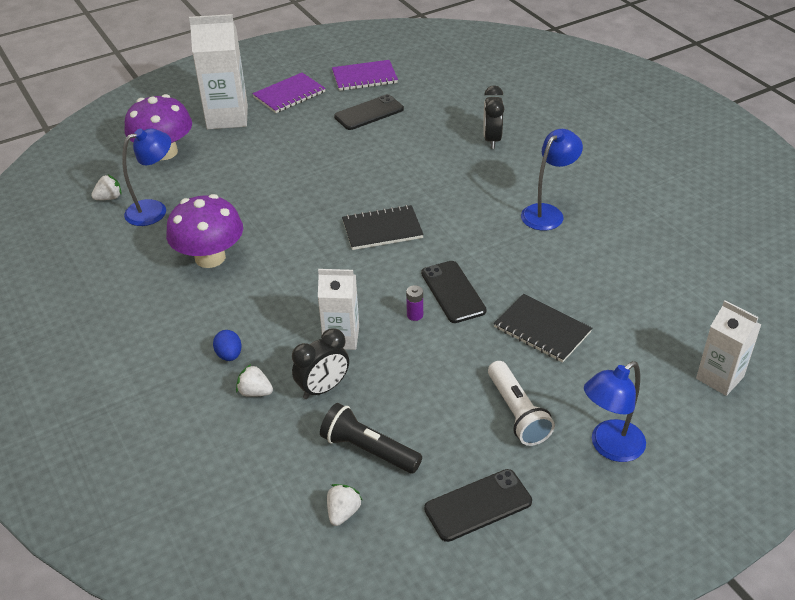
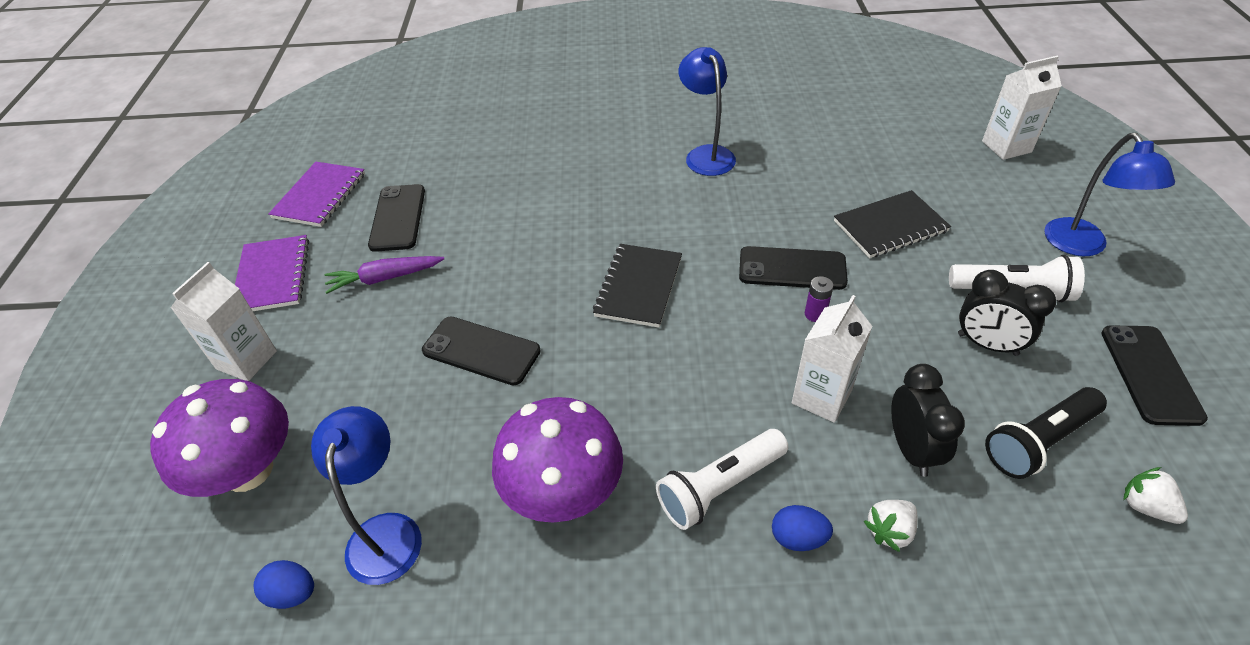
camera: 60 degrees left, 5 degrees up
white strawberry [91,175,121,200] -> blue egg [254,560,314,609]
white carton [189,14,248,129] -> white carton [171,262,277,381], size x0.64
black clock [483,85,504,149] -> black clock moved to [958,270,1056,356]
none -> purple carrot [325,256,444,294]
none -> black phone [422,317,541,386]
none -> white flashlight [656,429,788,530]

